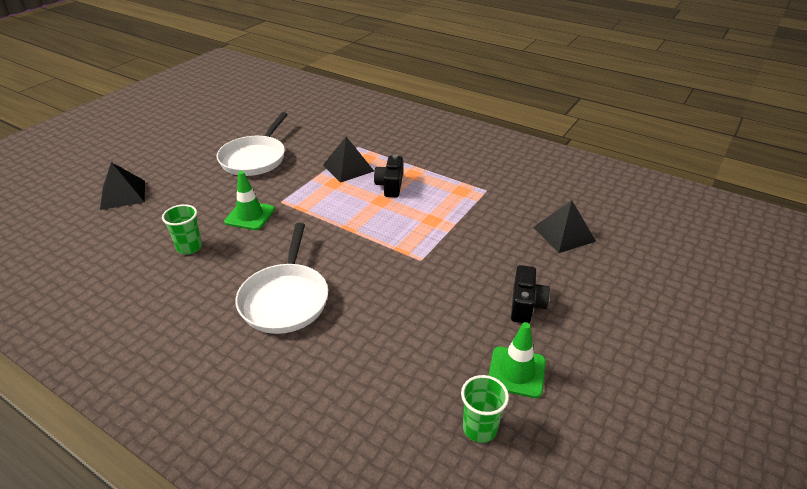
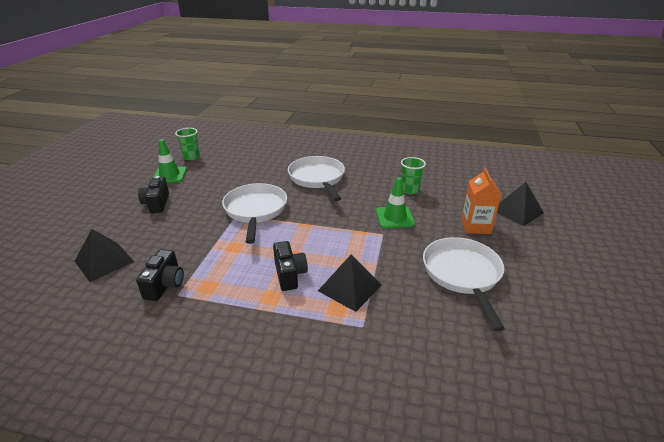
camera: 160 degrees right, 5 degrees down
none -> black camera [136,249,184,301]
none -> white pan [222,183,287,244]
none -> orange carton [461,168,501,234]

